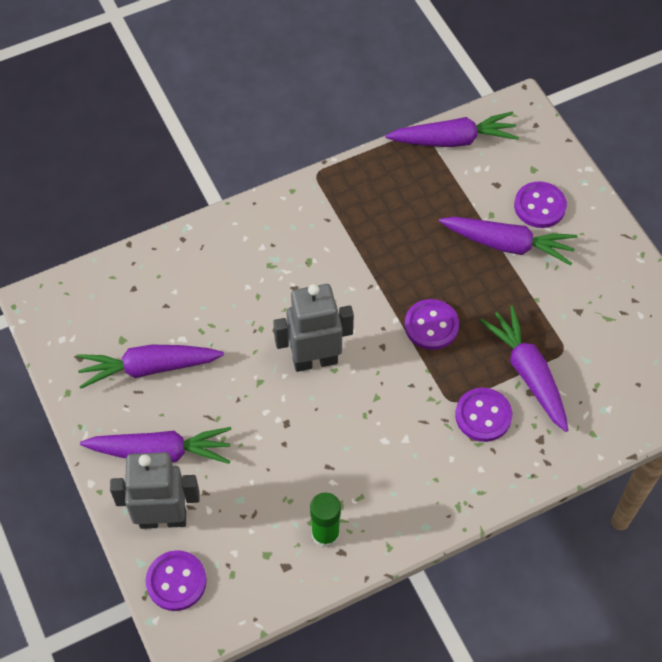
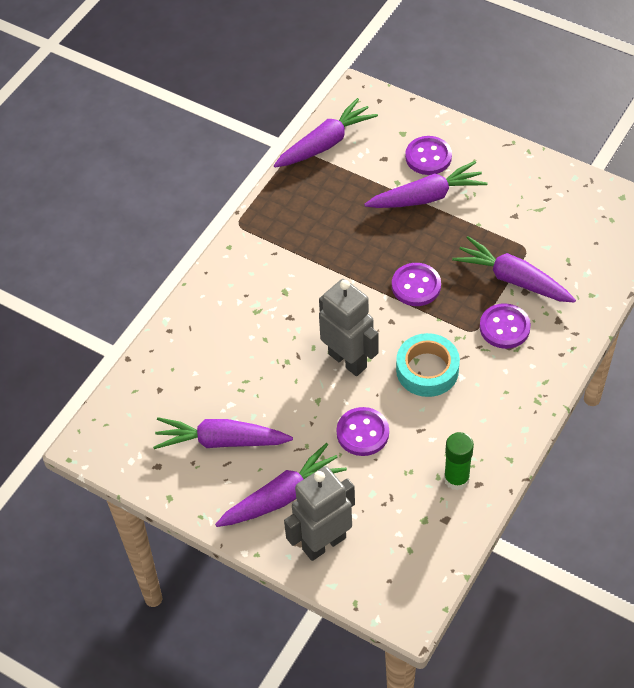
camera: 30 degrees left, 5 degrees down
purple carrot [77,345,224,389] -> purple carrot turned 45 degrees clockwise [153,417,293,449]
purple button [146,550,207,611] -> purple button moved to [337,407,389,456]
grey robot [273,284,354,372] -> grey robot turned 90 degrees clockwise [319,279,379,376]
none -> turquoise tape [396,333,460,397]

